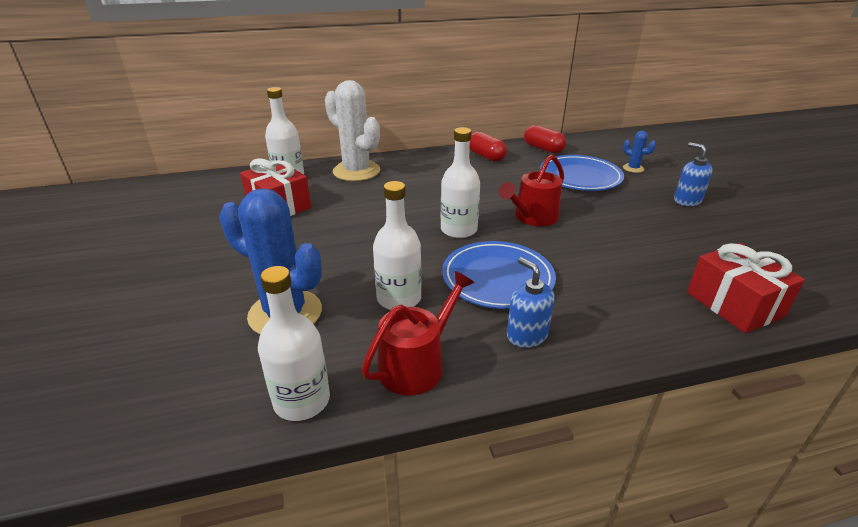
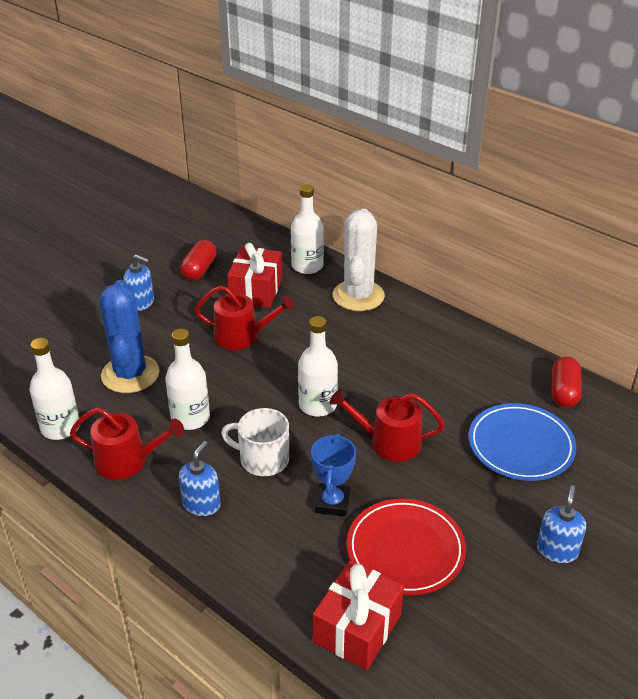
camera: 55 degrees right, 5 degrees up
blue plate [442,241,556,309] -> white mug [221,408,289,476]
red capsule [469,132,507,162] -> red capsule moved to [181,240,216,280]
blue cactus [623,131,656,173] -> none
none -> blue soap dispenser [123,255,154,311]
none -> red watering can [195,286,294,350]
none -> blue trophy [311,433,356,517]
none -> red plate [347,498,466,595]

